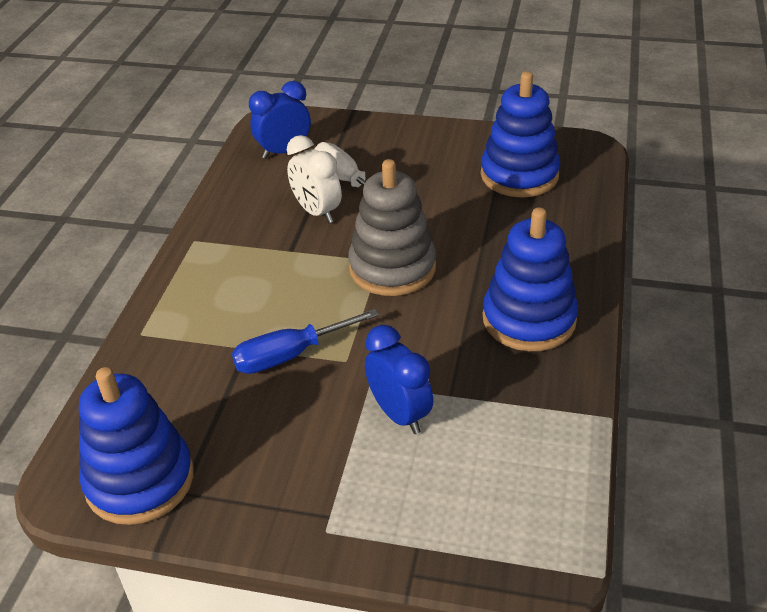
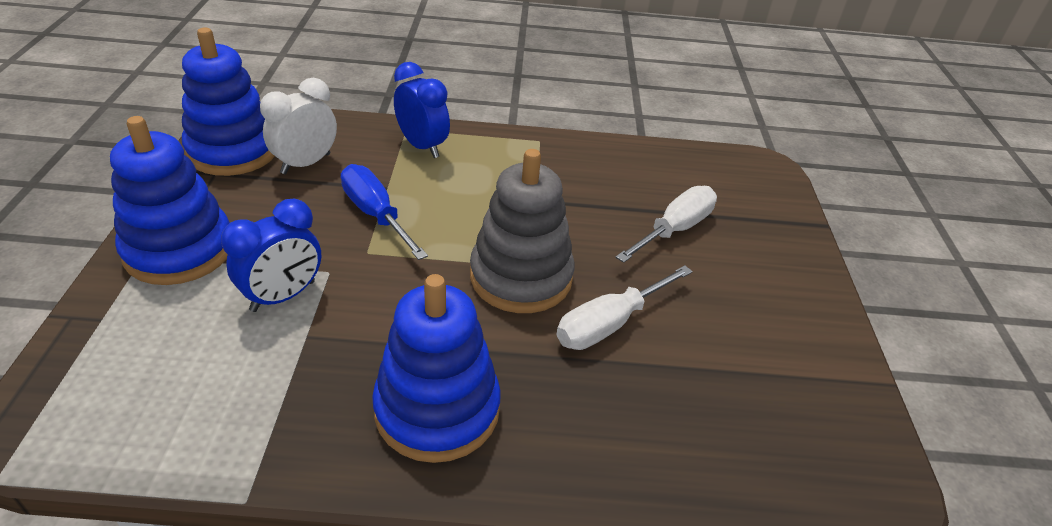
camera: 75 degrees right, 0 degrees up
blue clock [249,81,311,159] -> blue clock moved to [394,62,450,158]
white clock [287,135,342,223] -> white clock moved to [260,78,337,174]
blue stacking toy [481,71,560,197] -> blue stacking toy moved to [110,116,230,285]
none -> white screwdriver [557,265,693,350]

